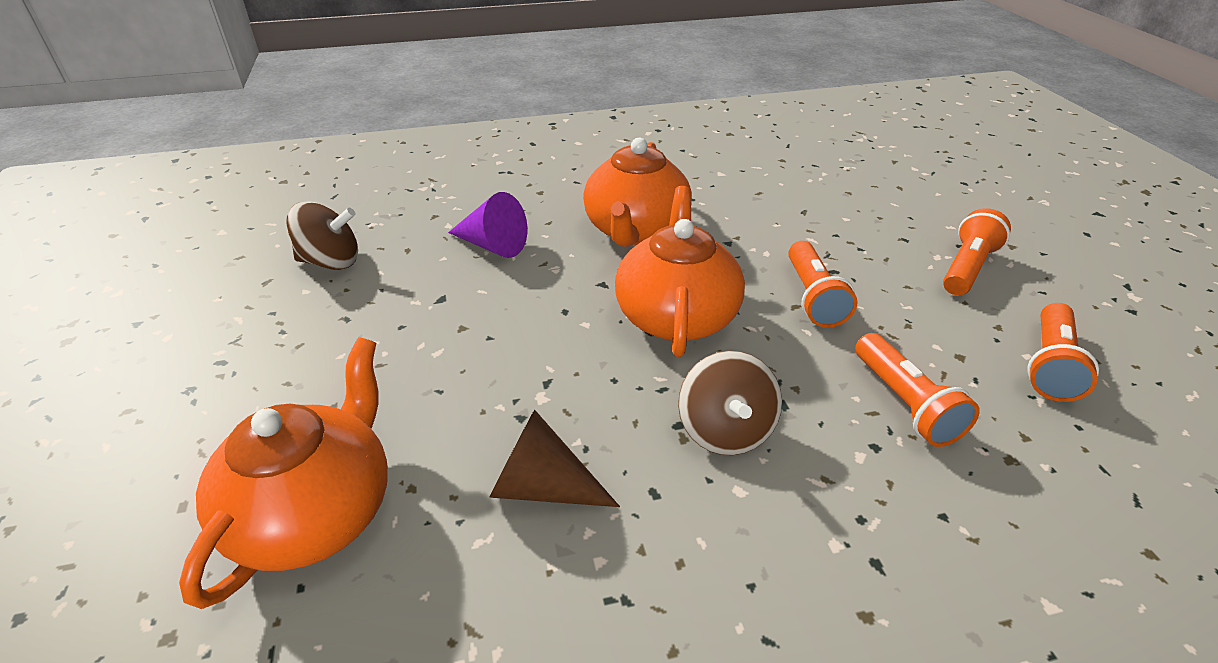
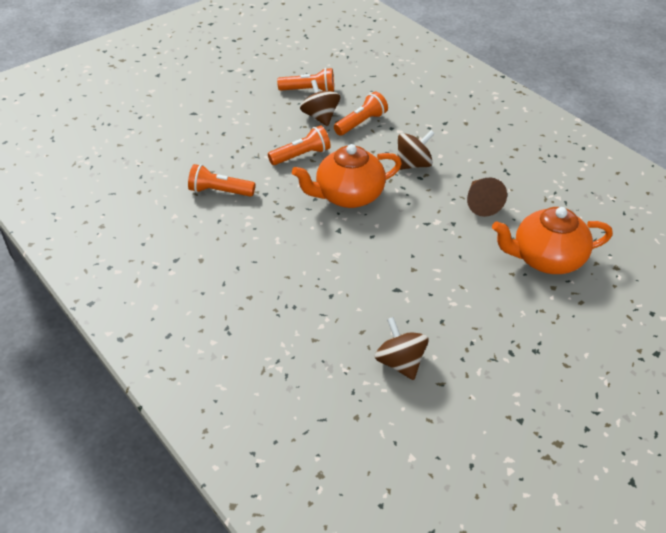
camera: 115 degrees left, 5 degrees up
purple cone [448,192,528,258] -> none
orange teapot [583,138,692,247] -> none
orange flashlight [943,208,1011,295] -> orange flashlight moved to [188,164,255,197]
none -> brown spinning top [300,80,340,126]

